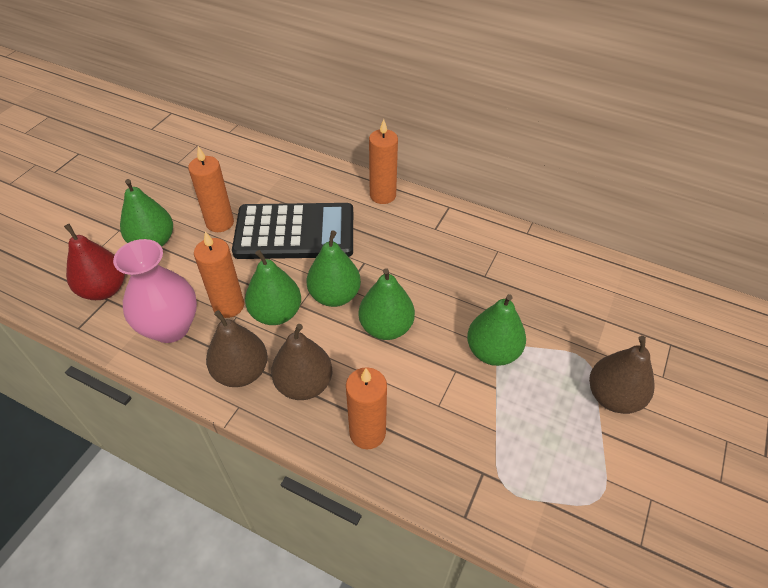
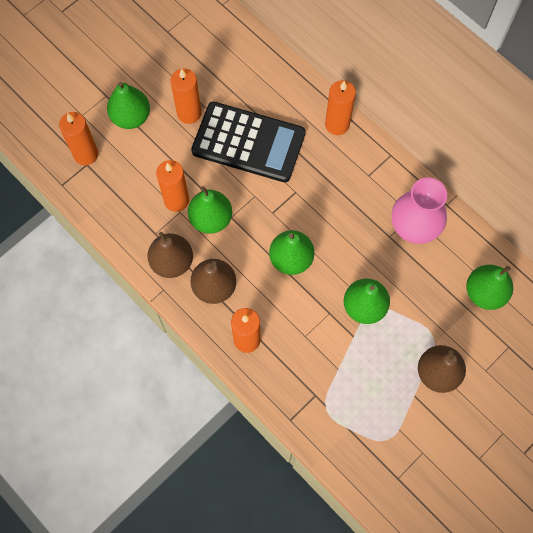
camera: 20 degrees right, 20 degrees up
red pear [64,224,125,300] -> orange candle [59,112,98,166]
pink vase [113,239,197,343] -> pink vase moved to [392,177,447,244]
green pear [307,230,361,307] -> green pear moved to [466,265,513,310]

